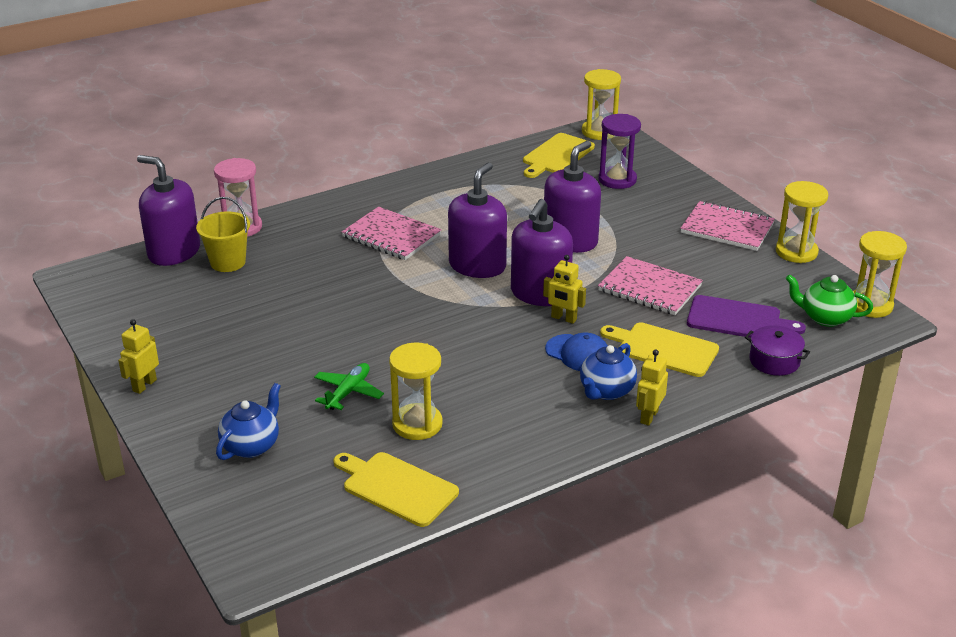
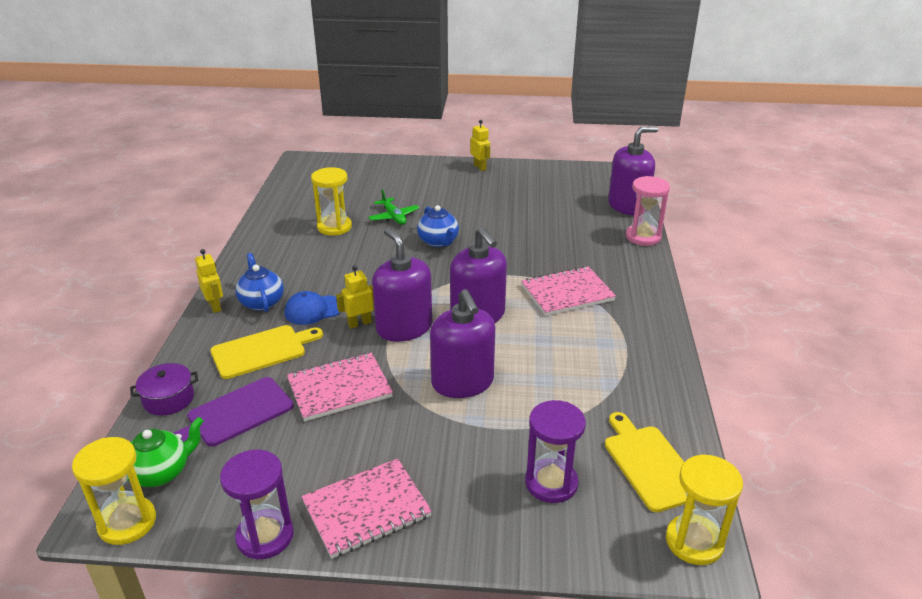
camera: 125 degrees right, 0 degrees up
yellow bucket [196,197,250,272] -> none
blue teapot [216,383,281,460] -> blue teapot moved to [417,205,459,247]
yellow cutting board [334,452,459,527] -> none
yellow hourglass [776,181,828,263] -> purple hourglass [220,450,294,560]

